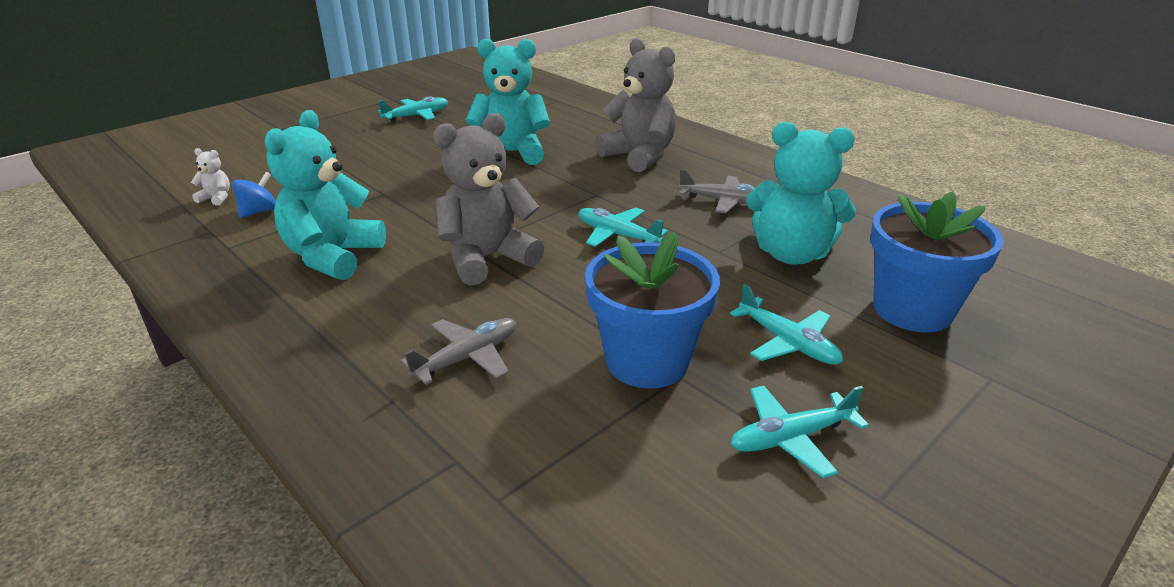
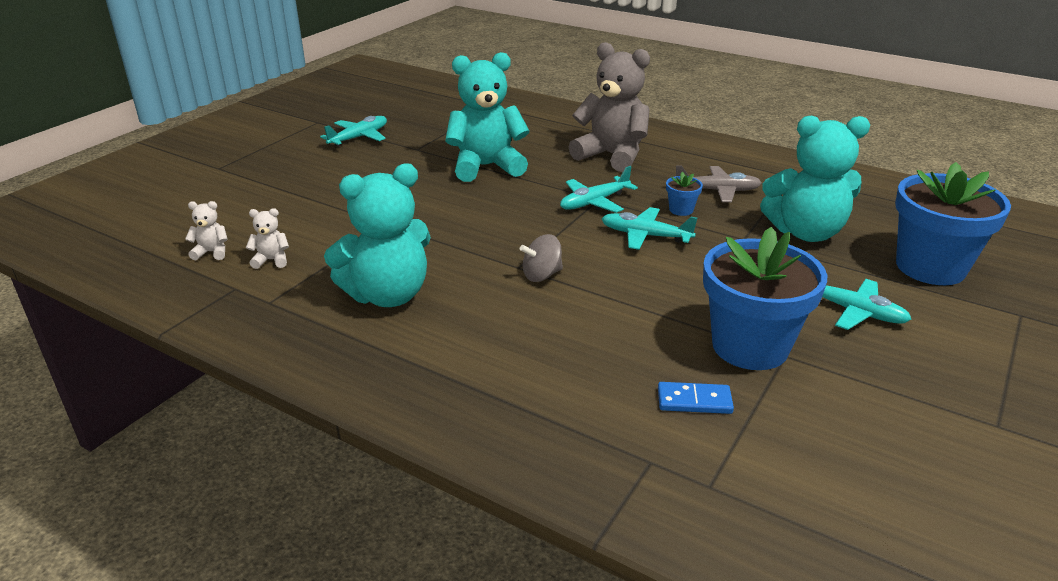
camera: 15 degrees left, 0 degrees up
blue spinning top [232,172,276,218] -> white teddy bear [246,208,289,269]
turquoise teddy bear [265,110,386,280] -> turquoise teddy bear turned 120 degrees counterclockwise [324,163,431,307]
grey plane [400,318,516,385] -> none
grey teddy bear [433,113,544,286] -> grey spinning top [520,234,563,282]
turquoise plane [730,385,869,478] -> turquoise plane moved to [560,166,638,213]
none -> blue domino [658,382,734,414]
none -> blue flower pot [666,172,703,216]

